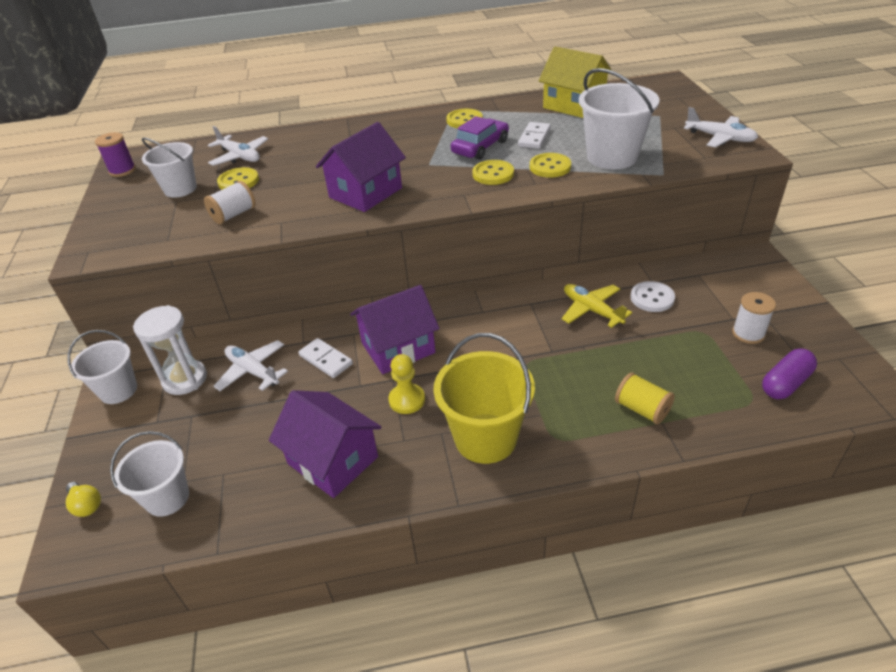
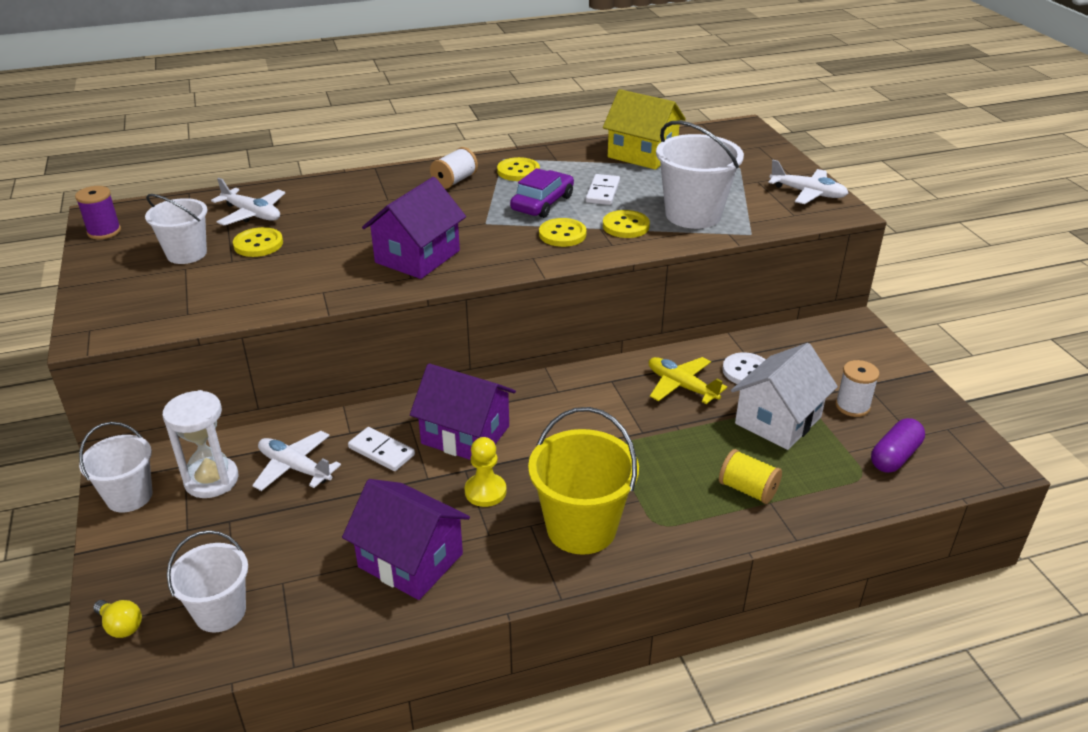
camera: 10 degrees left, 5 degrees down
white spool [204,181,256,224] -> white spool moved to [430,147,478,189]
purple house [350,285,440,374] -> purple house turned 60 degrees clockwise [410,363,516,460]
none -> white house [731,343,838,450]

